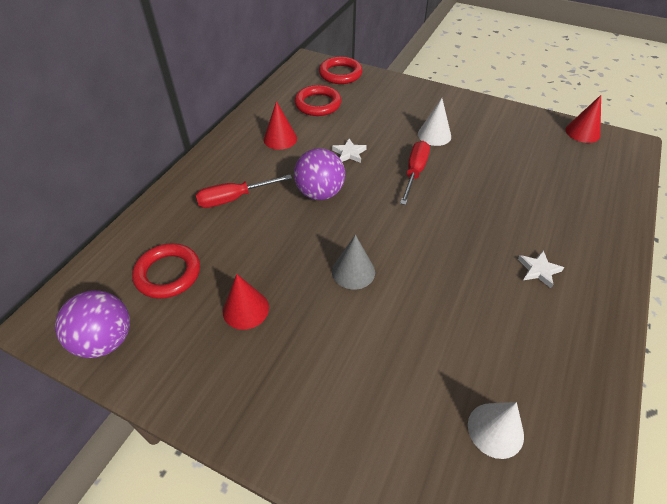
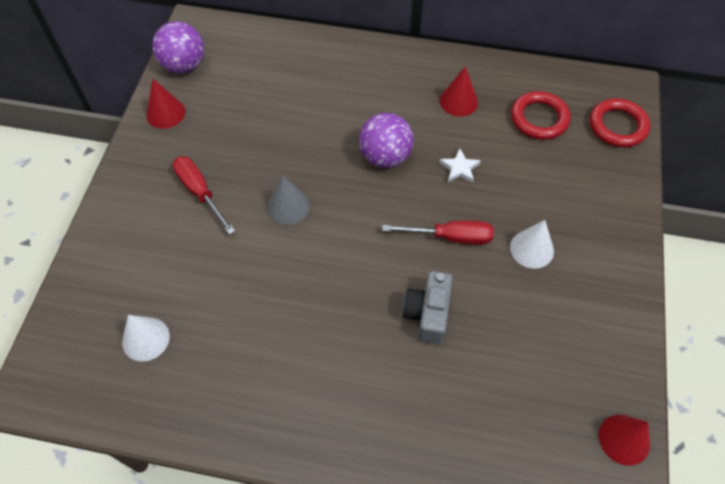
camera: 75 degrees right, 10 degrees up
red ring [132,243,200,299] -> none
red screwdriver [196,175,292,208] -> red screwdriver moved to [173,156,235,235]
red cone [223,274,269,330] -> red cone moved to [146,79,185,129]
white star [518,250,564,288] -> none
none -> grey camera [403,271,453,344]

